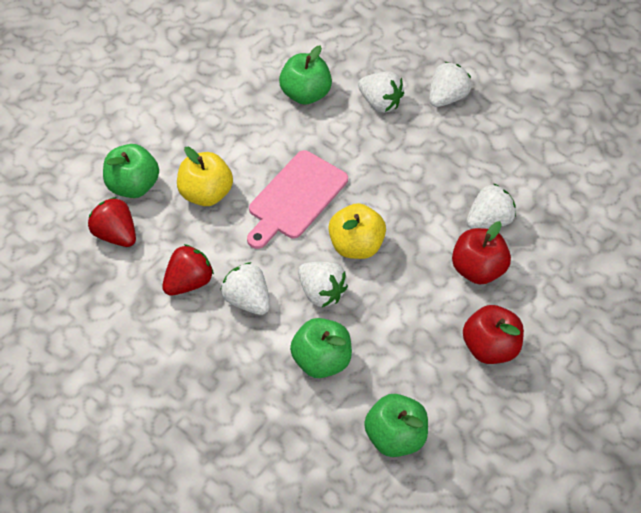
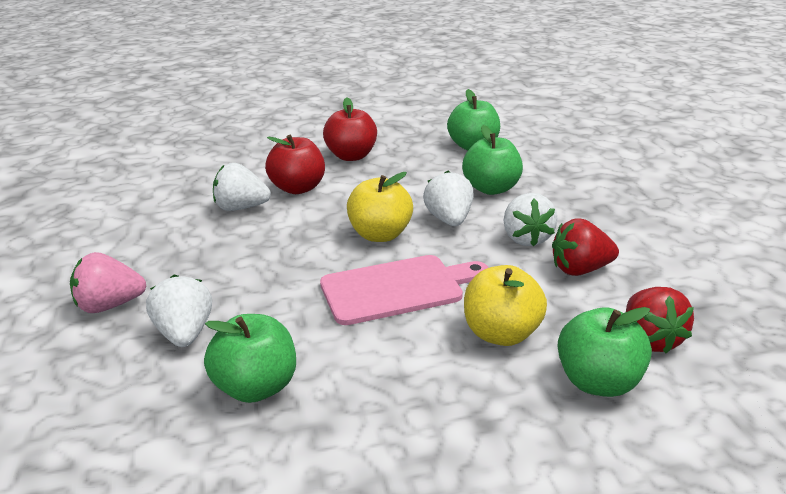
camera: 140 degrees left, 25 degrees down
white strawberry [429,62,471,107] -> pink strawberry [70,252,146,313]

